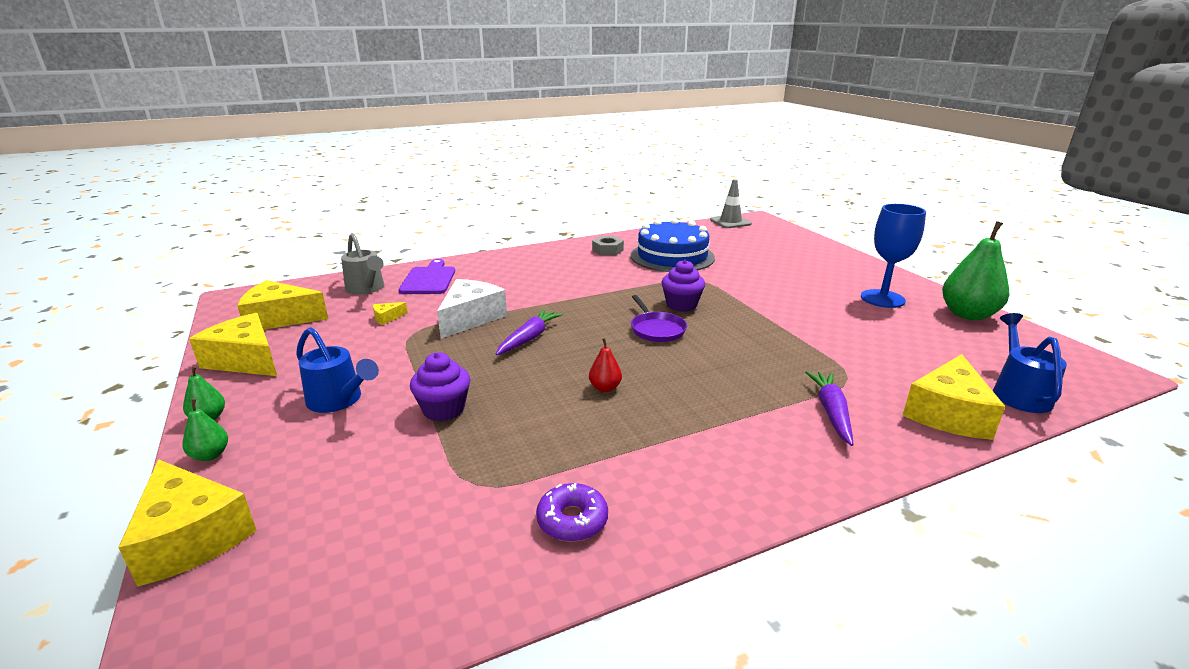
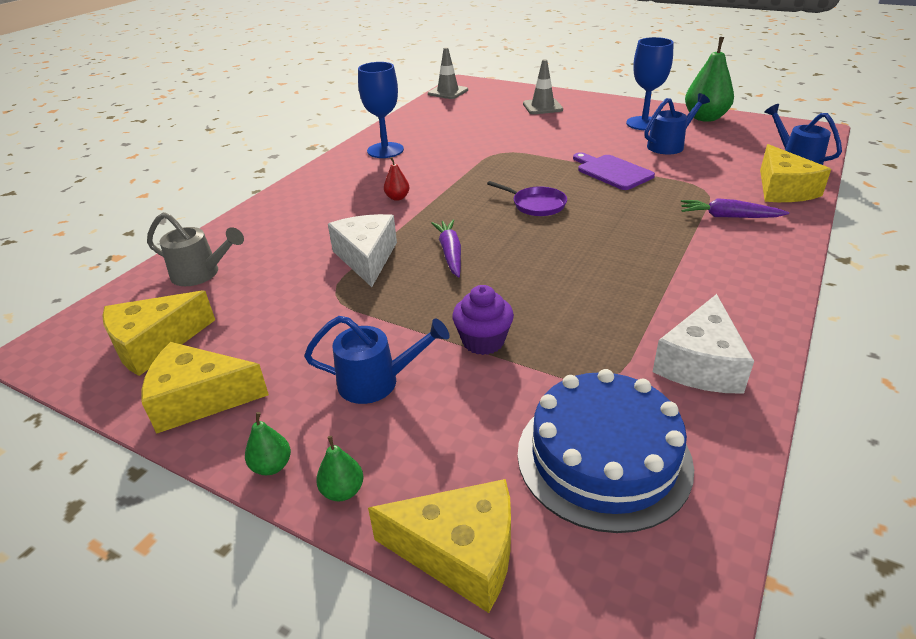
camera: 35 degrees left, 10 degrees up
yellow cheese [373,302,408,325] -> none
purple cutting board [399,259,455,294] -> purple cutting board moved to [573,152,655,190]
purple donut [536,483,608,542] -> white cheese [653,294,754,394]
red pear [589,338,622,392] -> red pear moved to [384,157,409,201]
grey nut [592,236,624,255] -> blue goblet [358,62,404,158]
blue cake [631,218,715,272] -> blue cake moved to [518,369,694,533]
purple cupcake [662,260,705,312] -> none
purple carrot [805,371,854,446] -> purple carrot turned 45 degrees counterclockwise [681,198,789,218]
none -> grey traffic cone [523,59,563,114]
none -> blue watering can [644,93,710,155]

